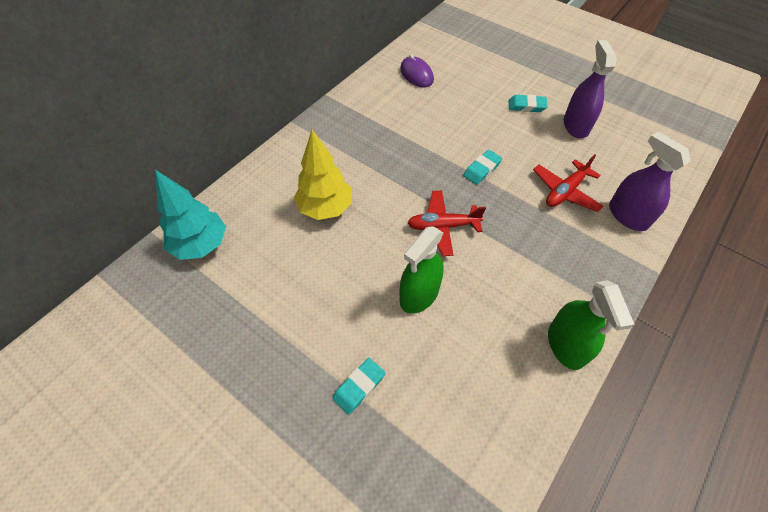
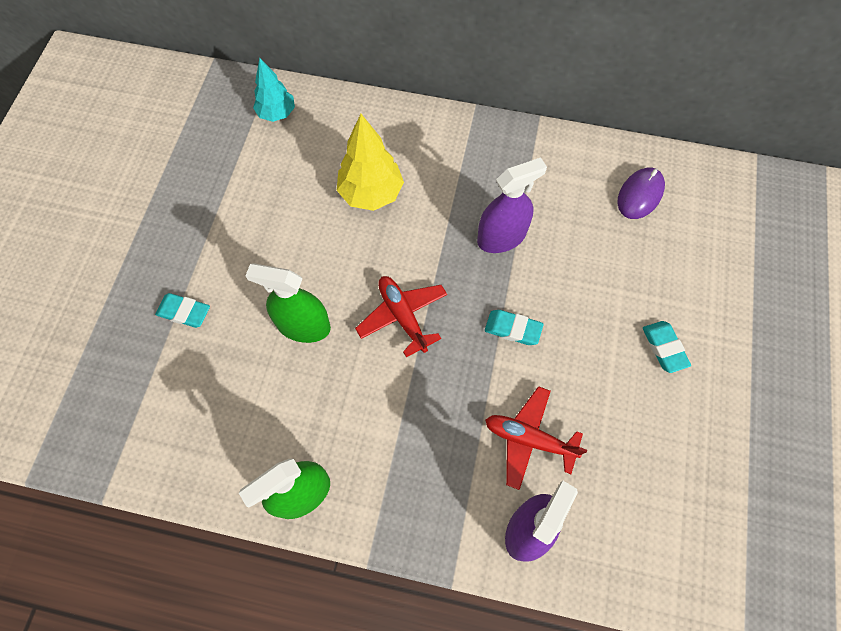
camera: 65 degrees right, 10 degrees up
turquoise tree [155,170,226,260] -> turquoise tree [253,58,295,122], size x0.66
purple spray bottle [564,40,617,138] -> purple spray bottle moved to [477,157,547,253]

